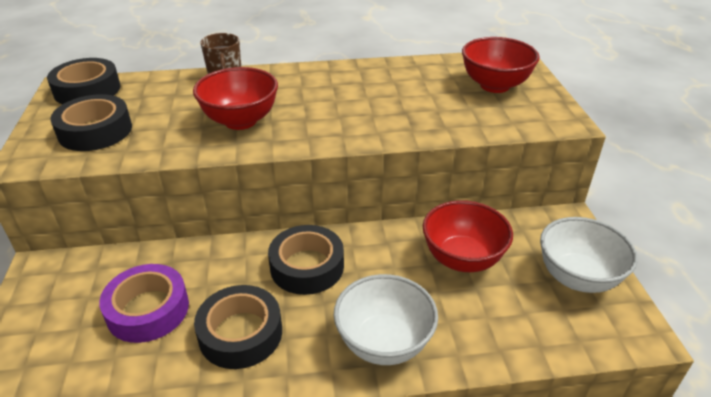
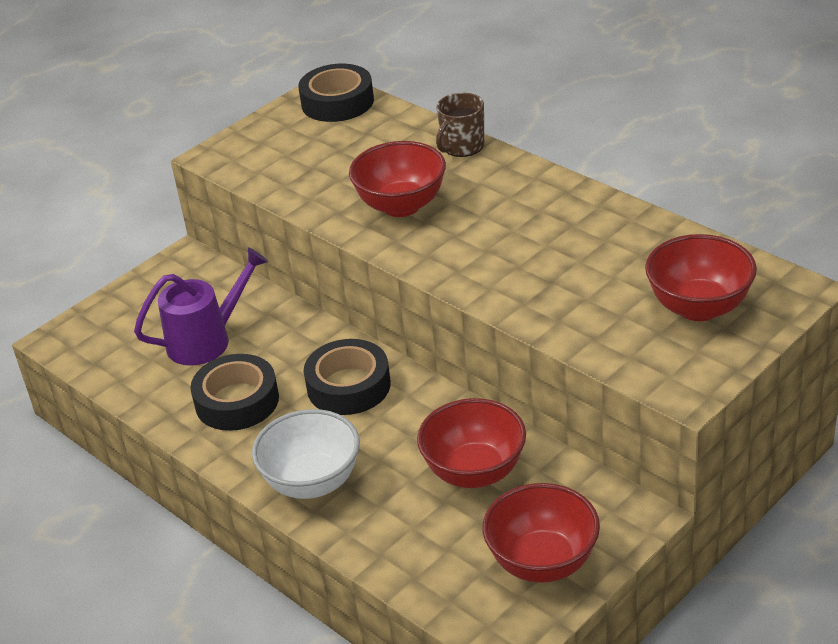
camera: 55 degrees right, 0 degrees up
black tape [50,94,132,151] -> none
purple tape [99,264,189,343] -> purple watering can [134,248,268,366]
white bowl [540,217,638,293] -> red bowl [483,483,600,583]

